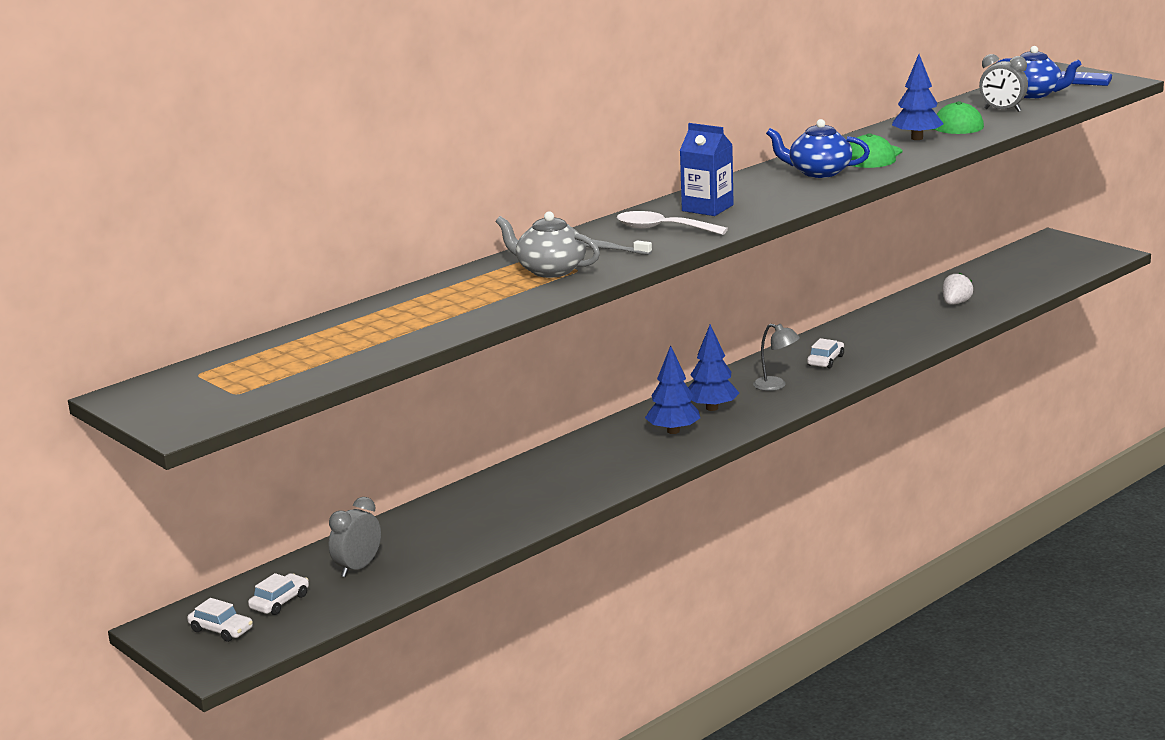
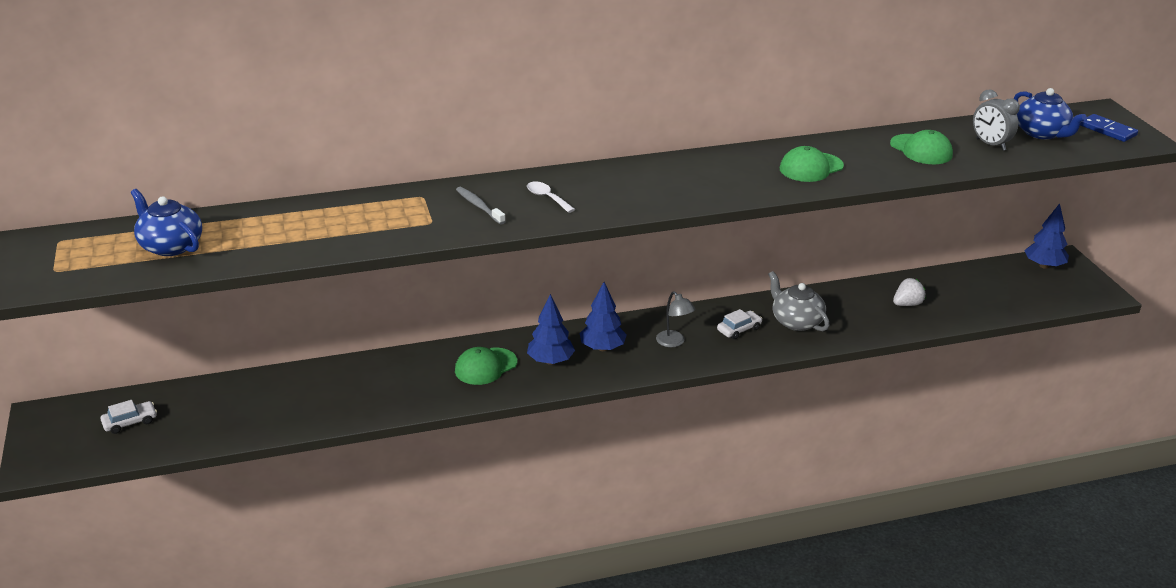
camera: 25 degrees right, 10 degrees up
white car [187,598,253,642] -> none
grey clock [329,497,381,577] -> none
grey teapot [495,211,600,278] -> grey teapot moved to [768,271,830,331]
white spoon [617,211,728,235] -> white spoon [527,181,575,213], size x0.65
blue carton [680,123,734,216] -> none
blue teapot [766,119,870,178] -> blue teapot moved to [131,189,202,256]
blue tree [892,54,944,140] -> blue tree moved to [1024,203,1069,269]
none -> green cap [455,347,517,385]

